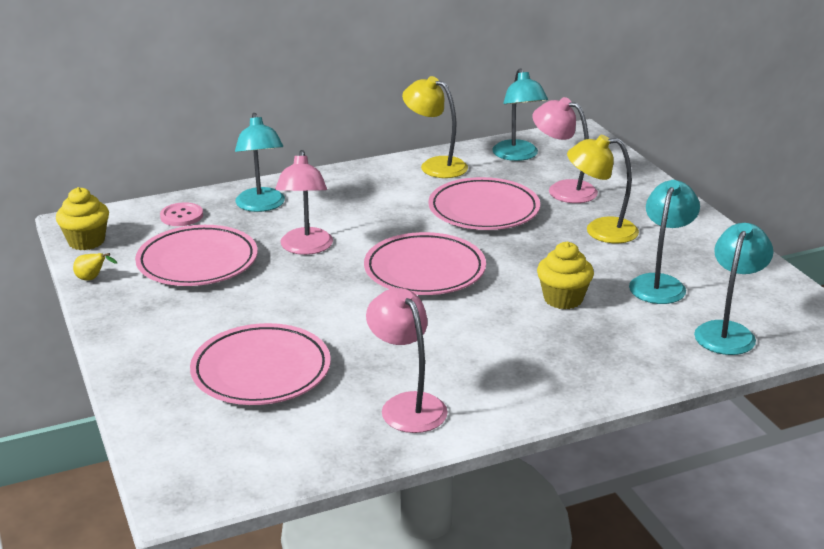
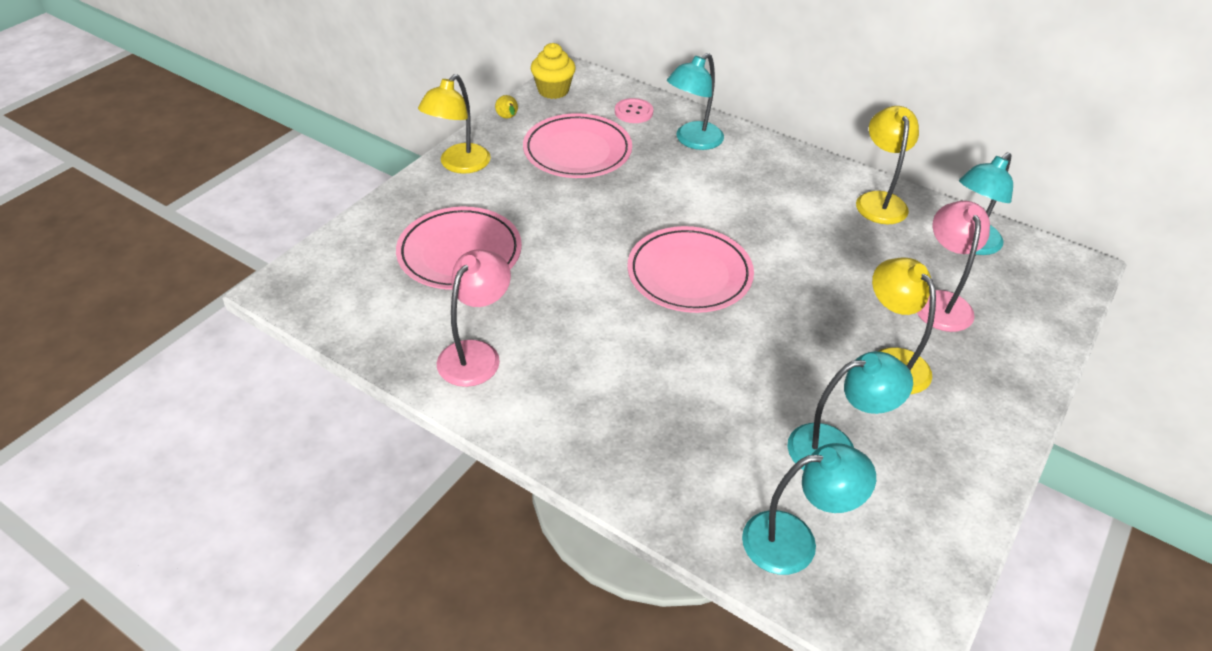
camera: 55 degrees right, 15 degrees up
pink lamp [275,150,333,255] -> none
pink plate [428,177,540,230] -> none
yellow cupcake [537,242,594,309] -> none
none -> yellow lamp [418,74,491,174]

